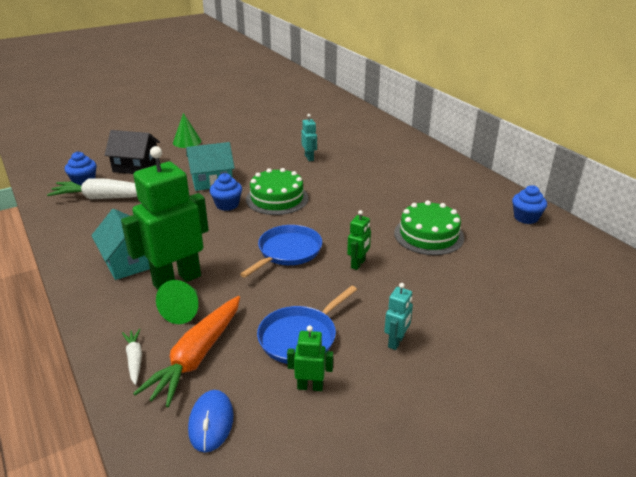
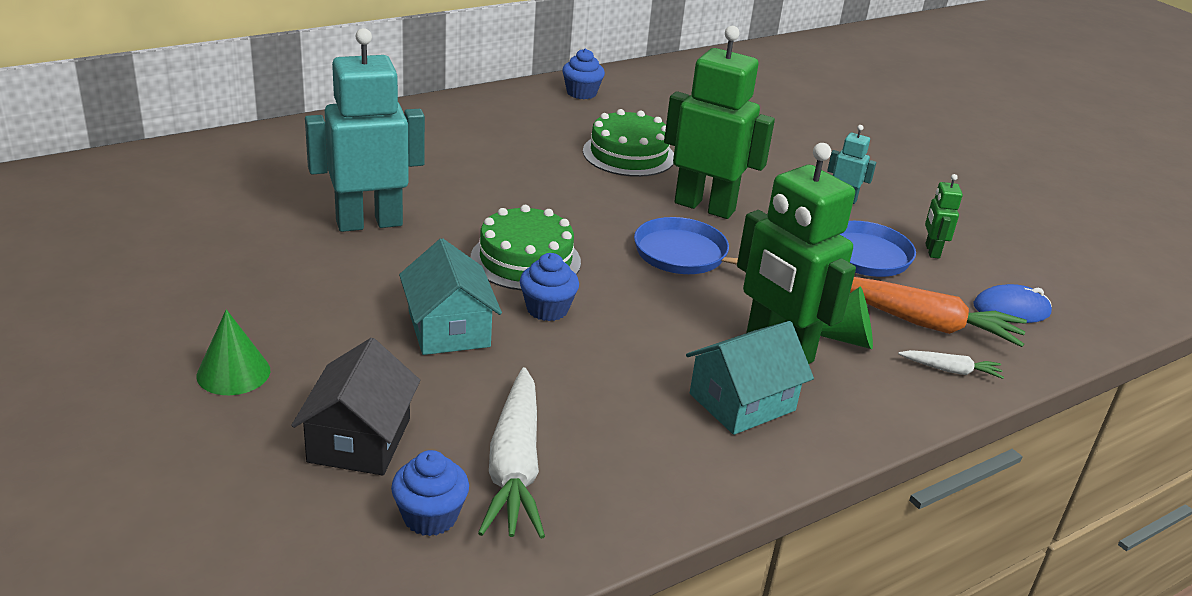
camera: 95 degrees left, 0 degrees up
white carrot [122,329,142,385] -> white carrot turned 150 degrees counterclockwise [898,350,1004,379]
turquoise robot [301,114,317,161] -> turquoise robot [305,28,425,232], size x2.24
green robot [347,210,371,270] -> green robot [664,26,775,219], size x2.24

